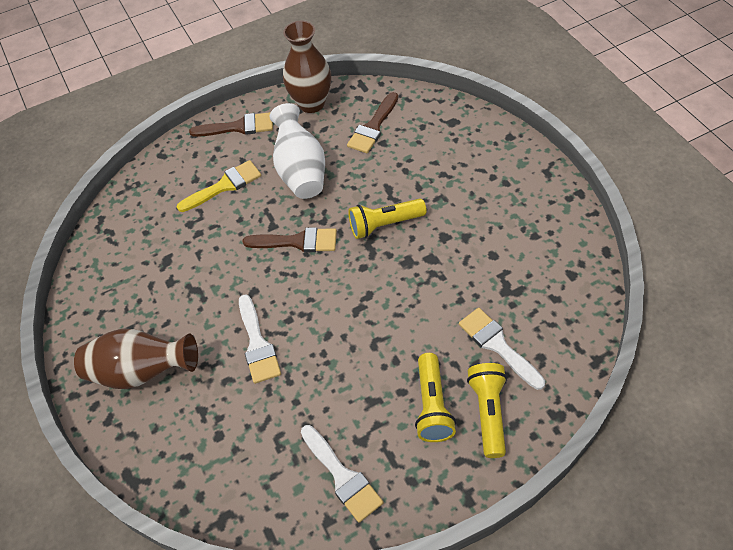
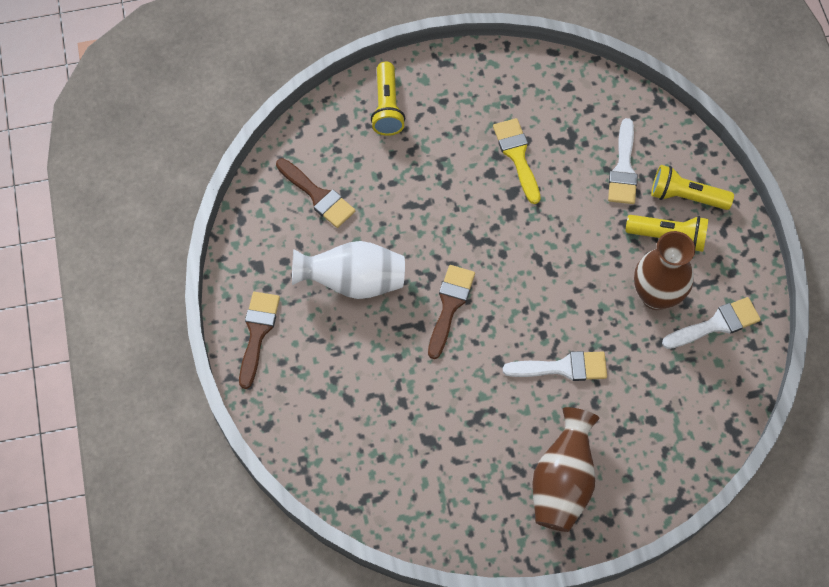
camera: 80 degrees left, 10 degrees up
yellow brush [177,160,262,212] -> yellow brush moved to [493,118,541,204]
brown vase [283,21,331,113] -> brown vase moved to [634,231,695,310]
yellow flashlight [348,199,427,239] -> yellow flashlight moved to [371,62,405,136]
white brush [459,308,545,390] -> white brush turned 60 degrees counterclockwise [608,118,638,204]

